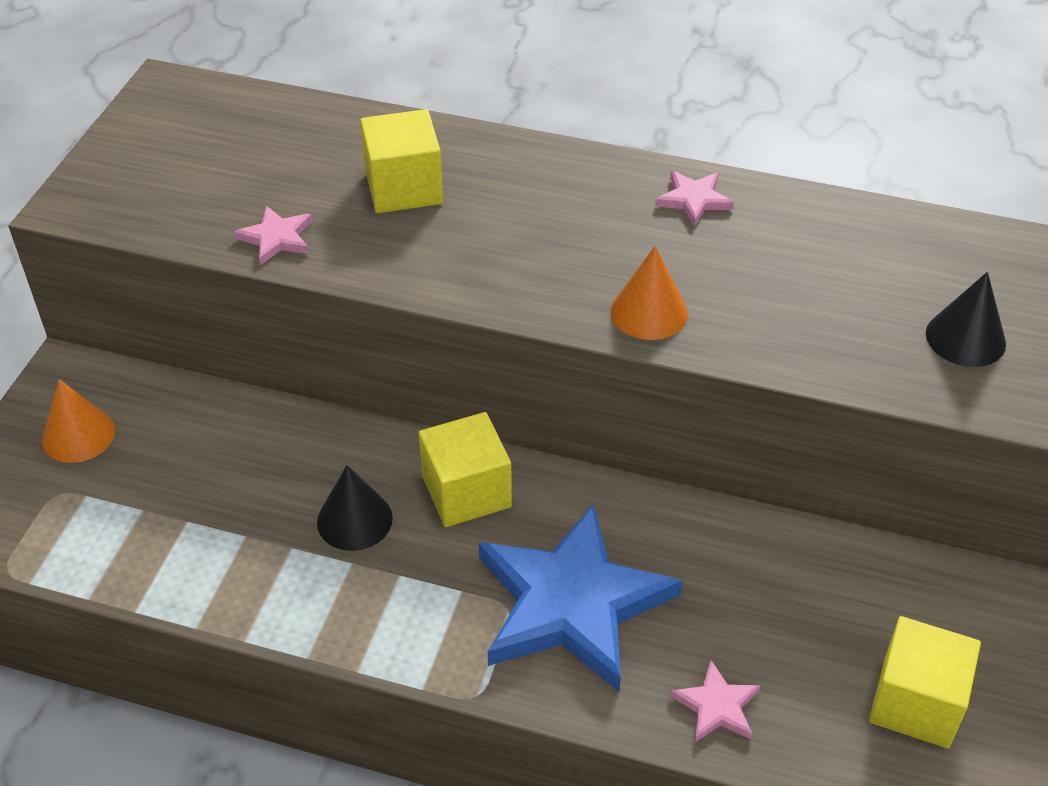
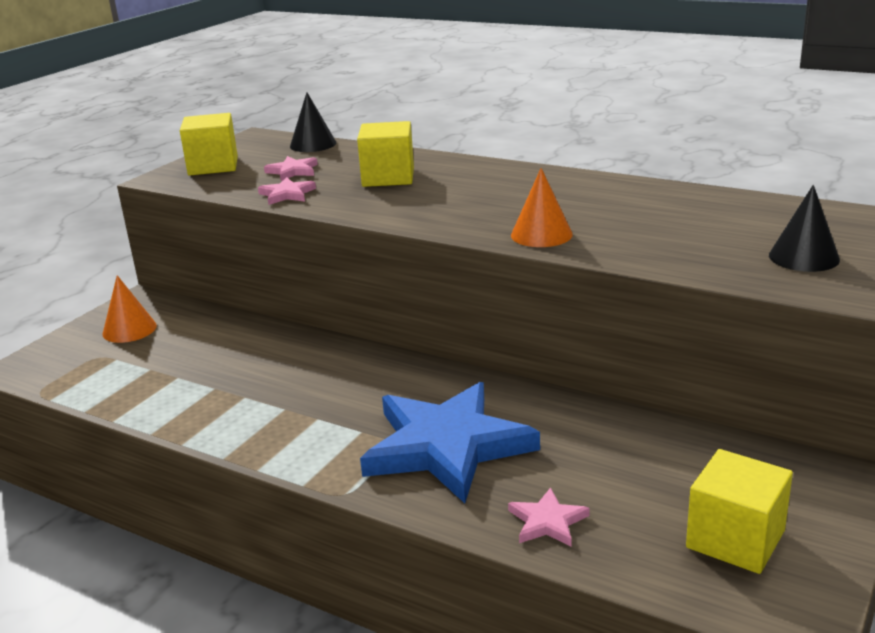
camera: 15 degrees right, 20 degrees down
black cone [317,465,393,551] -> black cone moved to [290,92,336,152]
yellow cube [419,412,512,527] -> yellow cube moved to [180,113,238,176]
pink star [655,171,734,226] -> pink star moved to [264,156,318,181]

